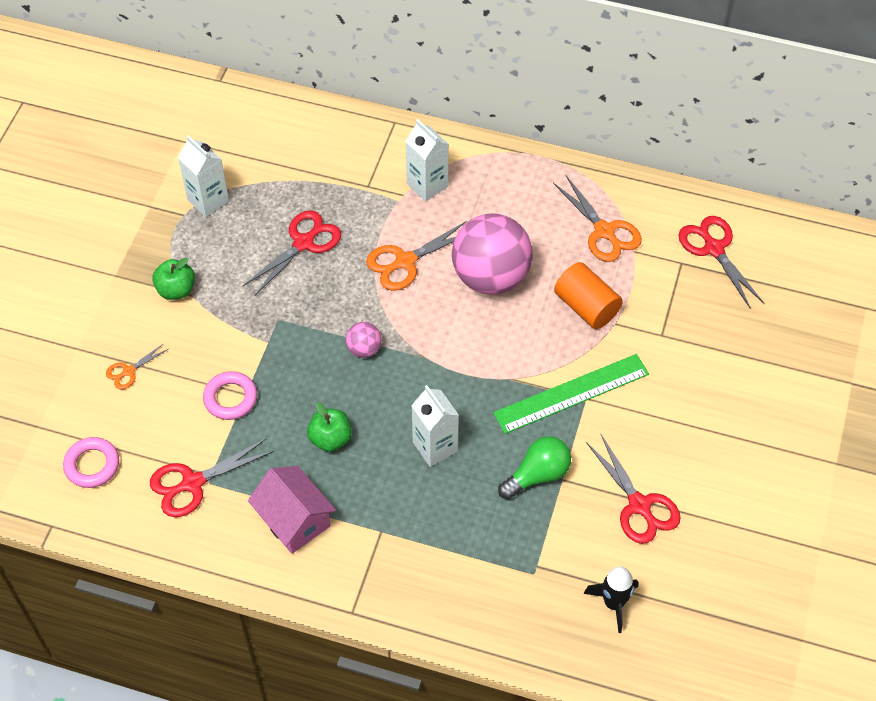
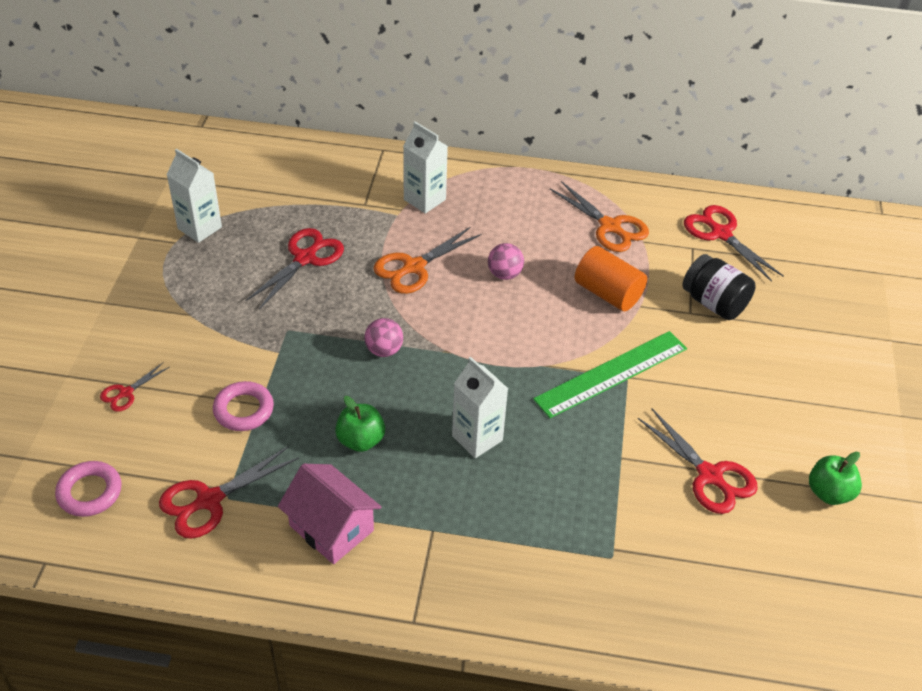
camera: 10 degrees left, 10 degrees down
orange scissors [106,343,168,390] -> red scissors [100,362,169,412]
green apple [152,258,195,300] -> green apple moved to [809,452,862,505]
pink ball [452,214,533,295] -> pink ball [488,243,524,280], size x0.44
green light bulb [498,436,571,500] -> none
black rocket [584,566,638,633] -> none
none -> black jar [682,254,756,320]

